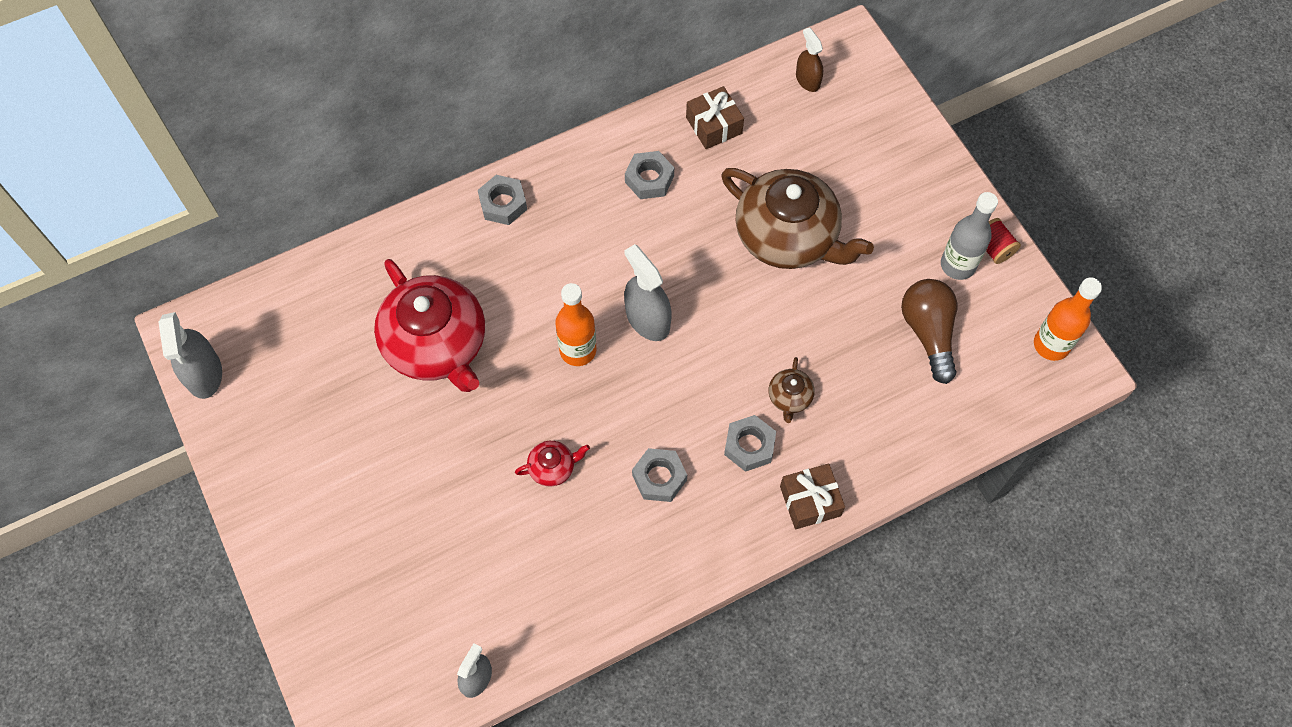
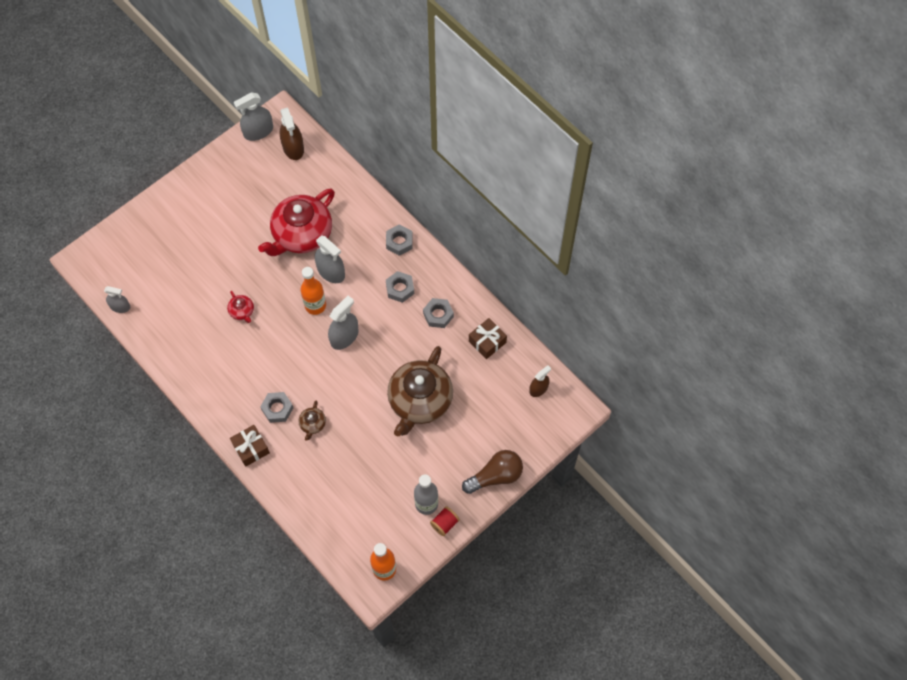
camera: 75 degrees right, 0 degrees up
grey nut [632,448,687,502] -> grey nut moved to [386,271,414,303]
brown teapot [769,357,815,423] -> brown teapot turned 75 degrees counterclockwise [298,400,326,441]
brown light bulb [901,279,957,384] -> brown light bulb moved to [462,450,523,494]
none -> brown spray bottle [280,107,304,160]
none -> grey spray bottle [315,235,345,283]

